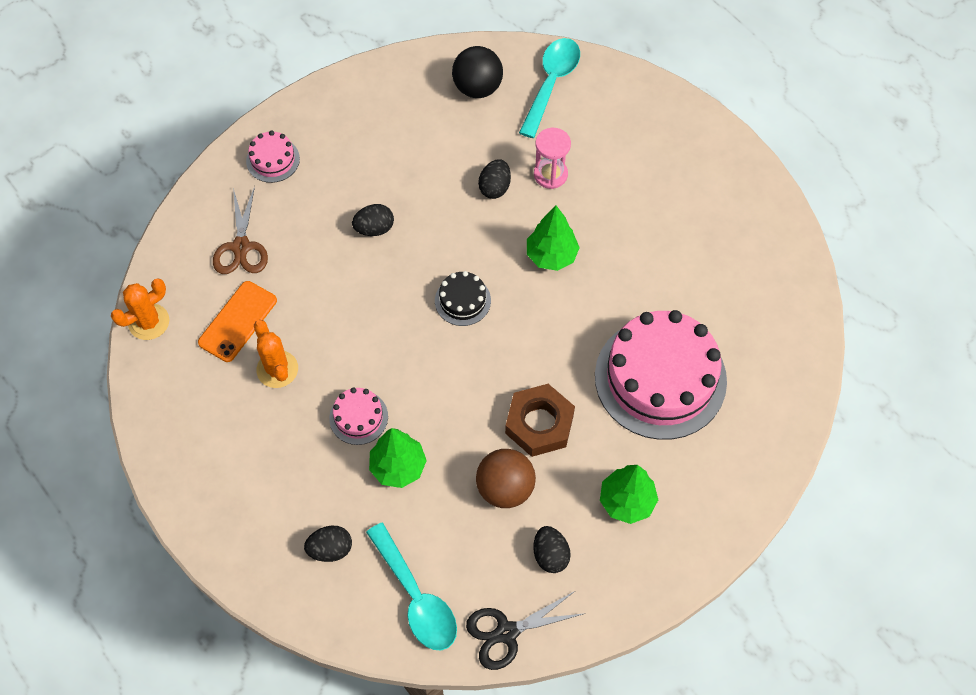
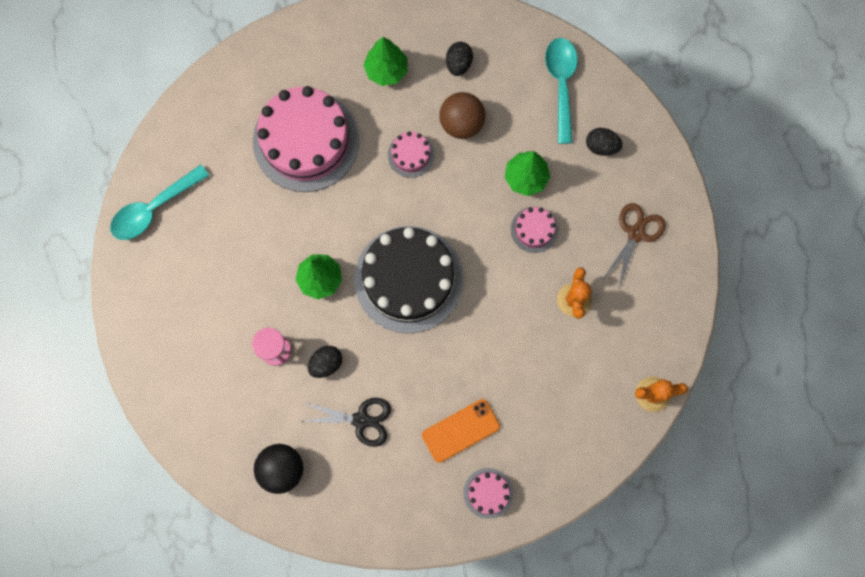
camera: 150 degrees left, 15 degrees up
orange phone [198,281,277,362] -> orange phone moved to [422,399,500,463]
brown scissors [213,186,268,274] -> brown scissors moved to [603,203,666,288]
black egg [352,204,394,236] -> none
black cake [435,271,491,326] -> black cake [354,226,463,333], size x2.27
black scissors [466,591,586,670] -> black scissors moved to [298,398,391,447]
brown nut [505,384,575,457] -> pink cake [388,131,434,178]
turquoise spoon [519,38,580,138] -> turquoise spoon moved to [110,165,209,240]

